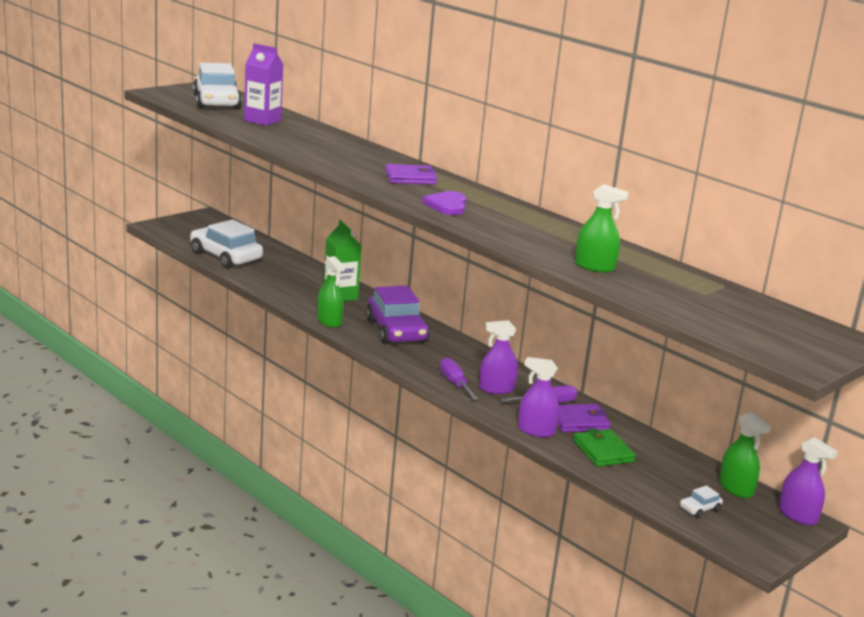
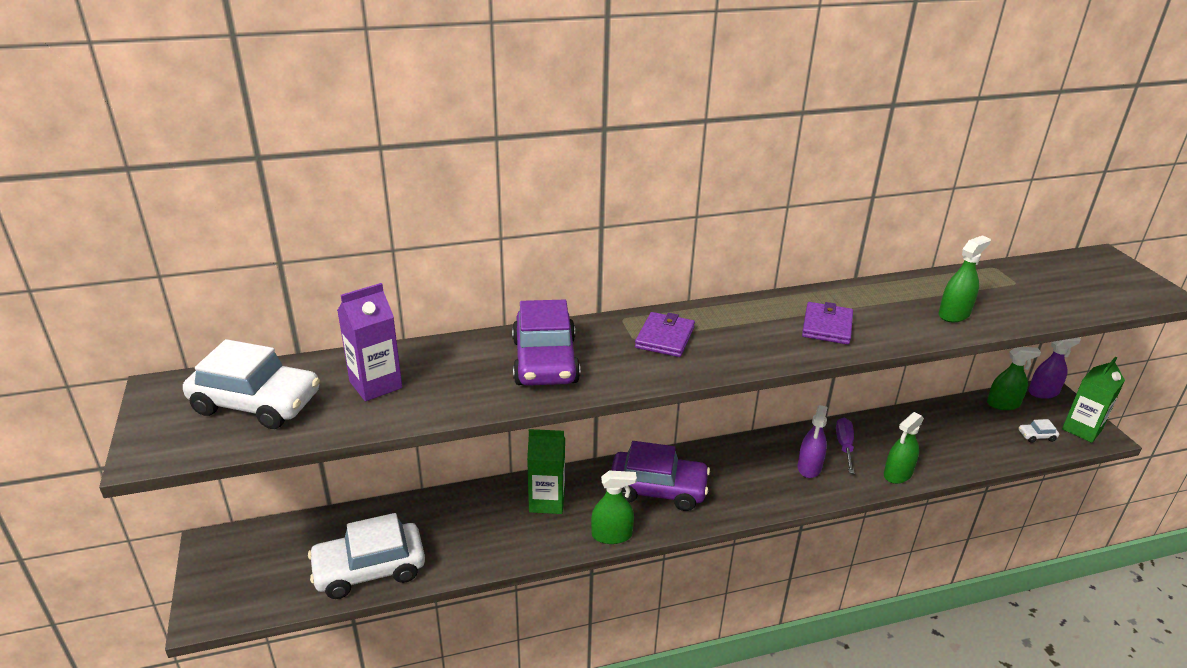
camera: 60 degrees left, 10 degrees up
purple heart [422,191,466,215] -> none
purple screwdriver [440,358,479,400] -> none
purple spray bottle [518,357,559,438] -> green spray bottle [884,412,924,484]
purple wallet [557,404,611,432] -> purple wallet moved to [802,302,853,345]
green wallet [573,428,636,467] -> none
white car [680,485,723,518] -> white car turned 90 degrees clockwise [1019,419,1059,443]
none -> purple car [512,300,580,386]
none -> green carton [1062,357,1125,443]

